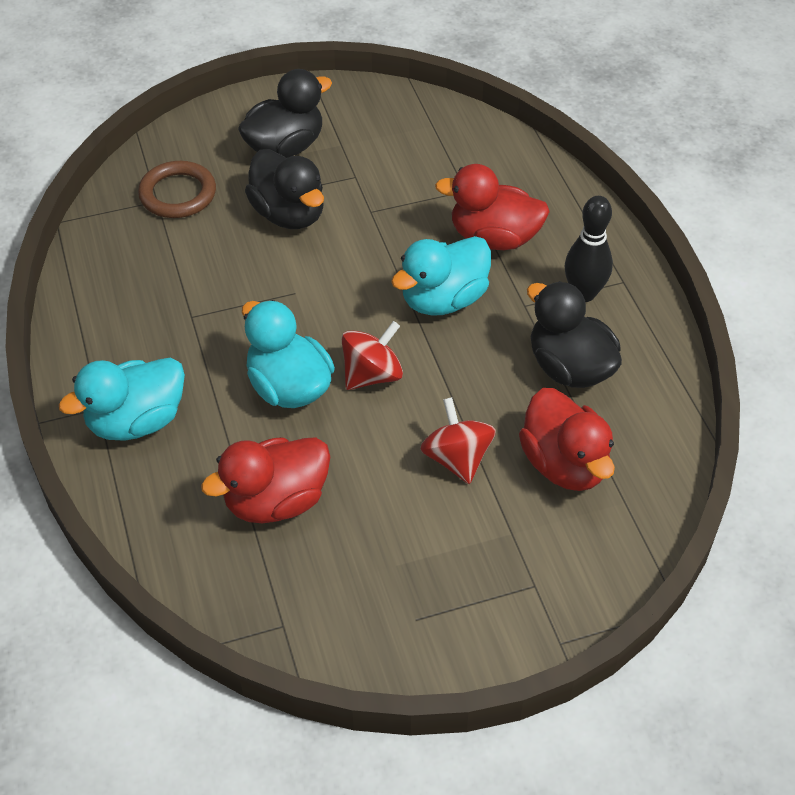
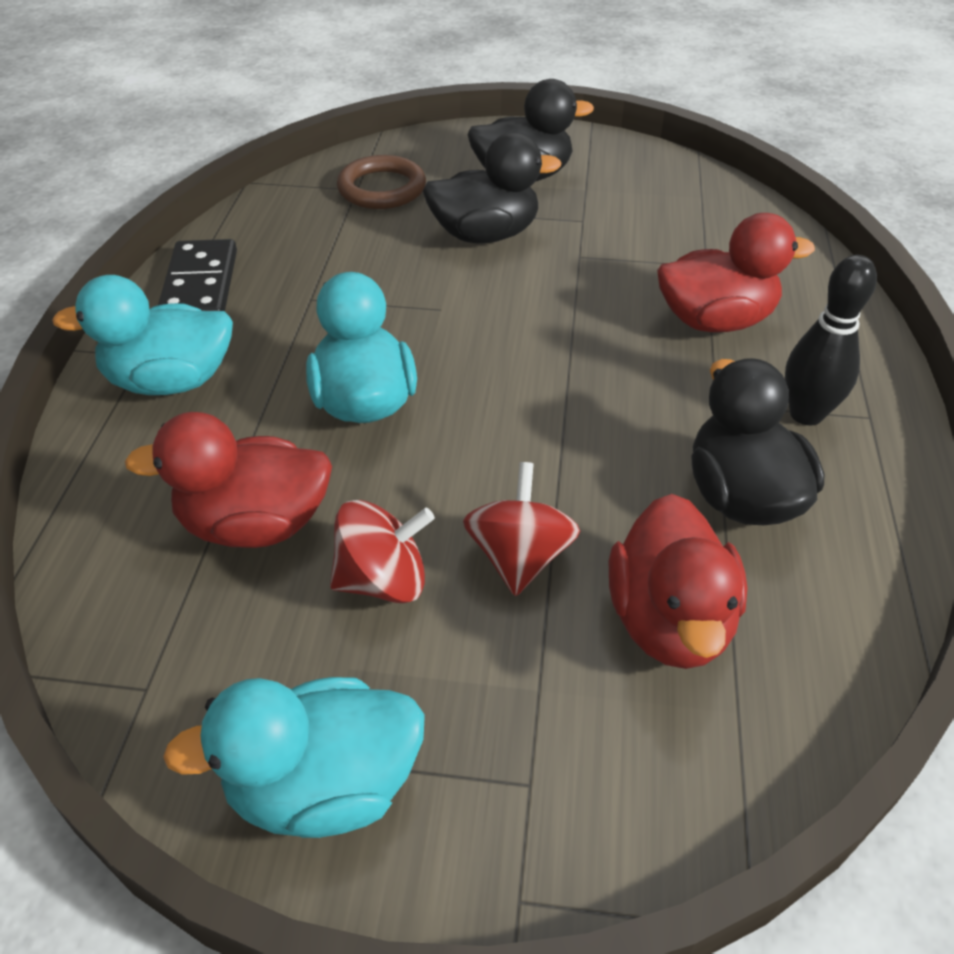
camera: 25 degrees right, 5 degrees down
black duck [245,149,324,229] -> black duck turned 90 degrees counterclockwise [423,132,562,243]
red spinning top [341,321,403,390] -> red spinning top moved to [330,500,435,603]
turquoise duck [391,236,491,316] -> turquoise duck moved to [163,677,425,838]
red duck [435,164,550,250] -> red duck turned 135 degrees clockwise [657,213,815,332]
none -> black domino [158,239,237,311]

